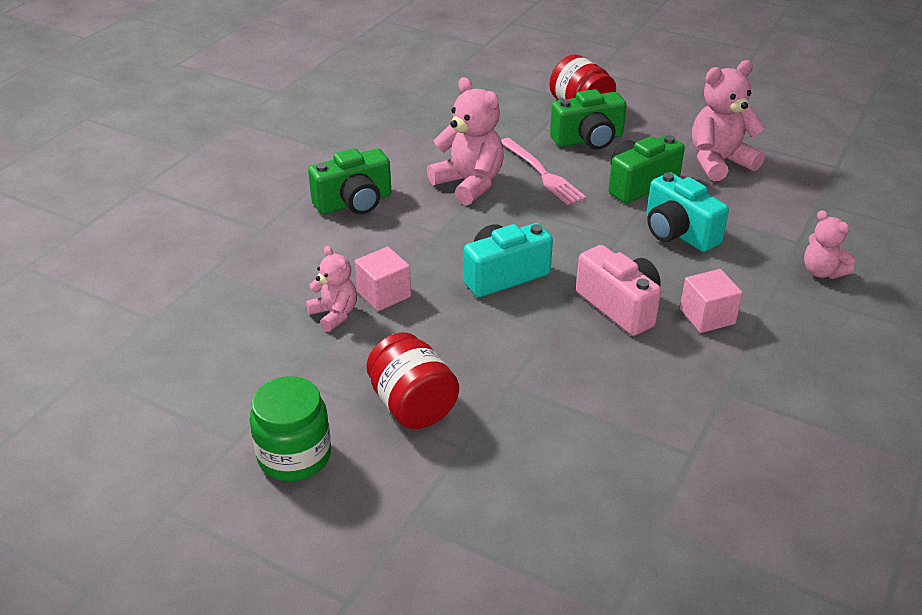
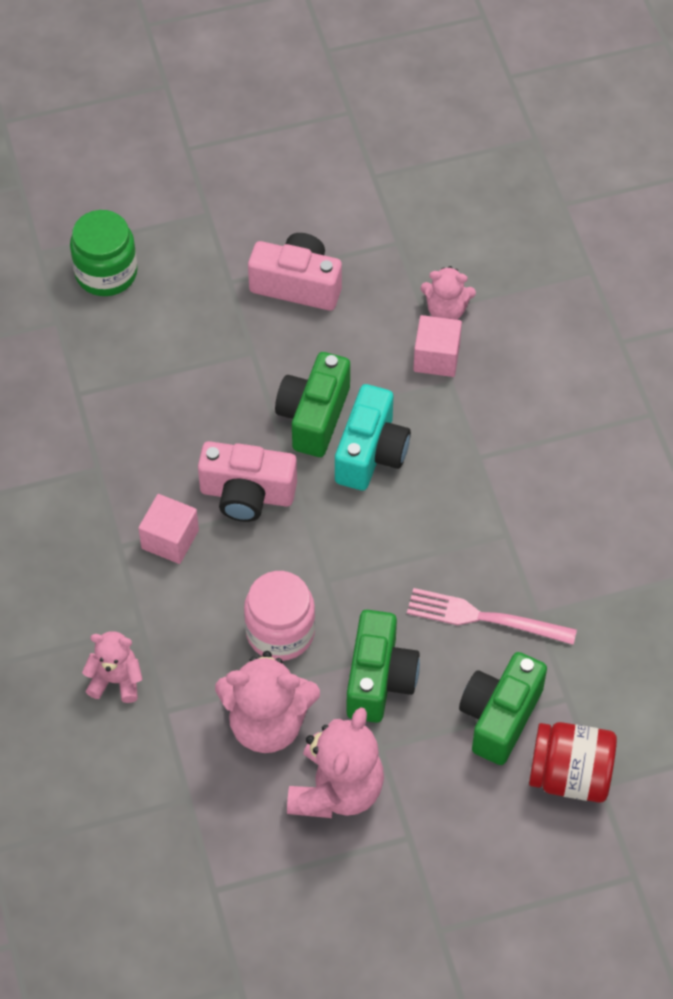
camera: 135 degrees right, 20 degrees up
green jar [250,376,331,481] -> green jar moved to [70,210,138,296]
green camera [308,148,391,214] -> green camera moved to [275,352,350,457]
red jar [366,332,459,429] -> pink camera [248,233,342,311]
pink teddy bear [427,77,504,205] -> pink teddy bear moved to [215,651,320,753]
turquoise camera [646,172,729,252] -> pink jar [244,571,315,661]

